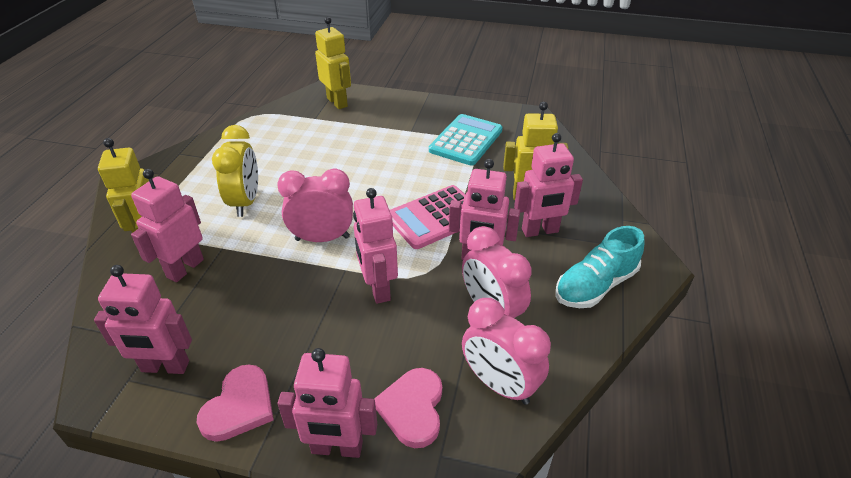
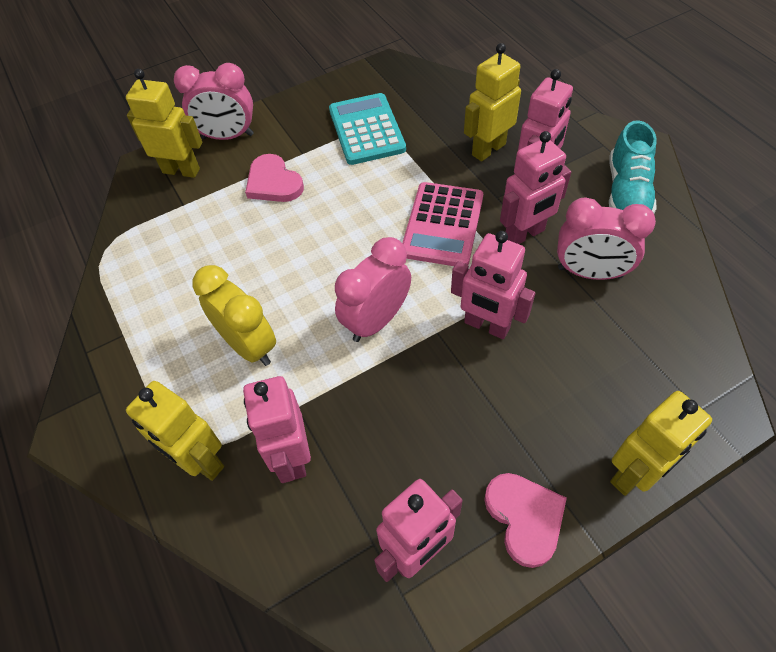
camera: 40 degrees left, 15 degrees up
pink robot [278,348,377,458] -> yellow robot [610,391,712,496]
pink heart [374,368,442,448] -> pink heart moved to [245,154,304,202]
pink clock [462,298,551,405] -> pink clock moved to [174,63,254,140]

